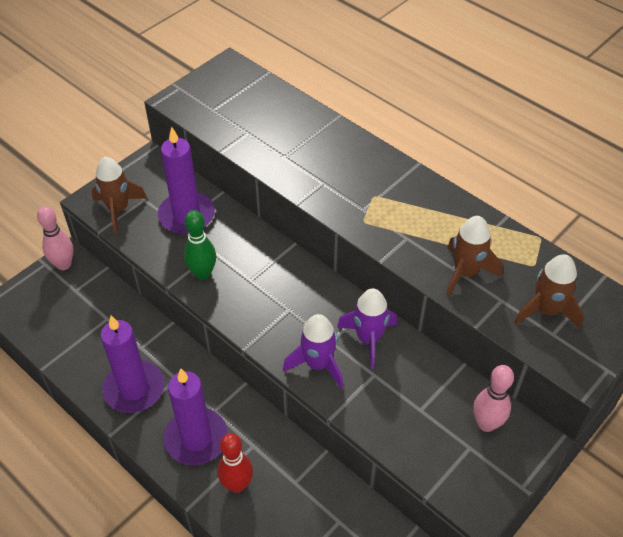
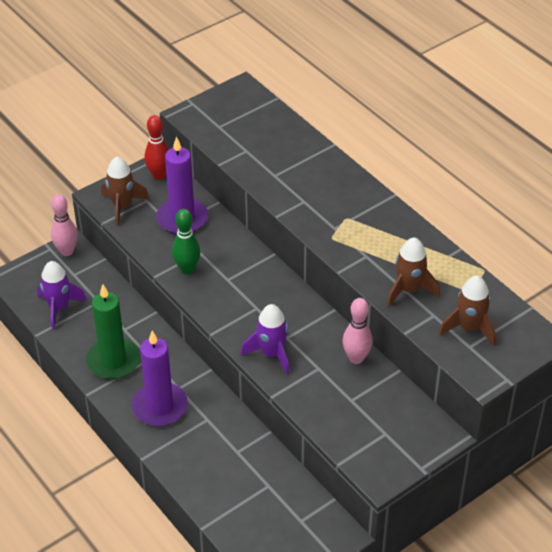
camera: 10 degrees right, 5 degrees down
purple candle [101,316,164,413] -> green candle [86,285,140,379]
red bowling pin [217,433,253,493] -> red bowling pin moved to [144,115,169,180]
purple rocket [337,288,397,369] -> purple rocket moved to [37,261,87,330]
pink bowling pin [473,365,514,432] -> pink bowling pin moved to [343,298,373,364]

